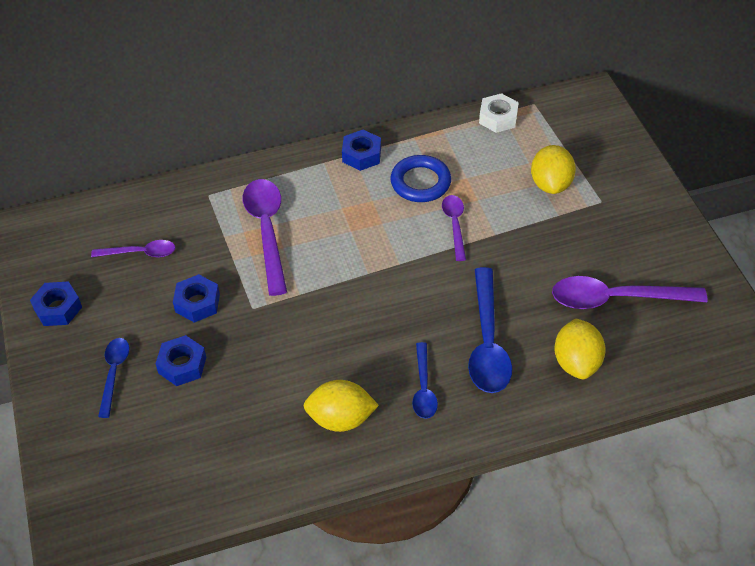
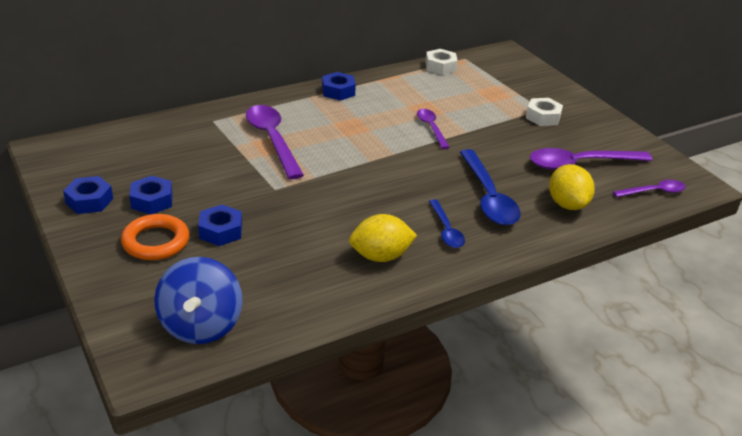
camera: 15 degrees left, 15 degrees down
purple spoon [91,240,175,257] -> purple spoon moved to [613,180,686,197]
blue spoon [98,338,129,418] -> orange ring [121,214,189,260]
blue nut [173,274,220,323] -> blue nut moved to [129,176,173,214]
blue ring [390,155,451,202] -> none
yellow lemon [531,145,576,194] -> none
none -> blue spinning top [154,257,242,344]
none -> white nut [526,98,563,126]

